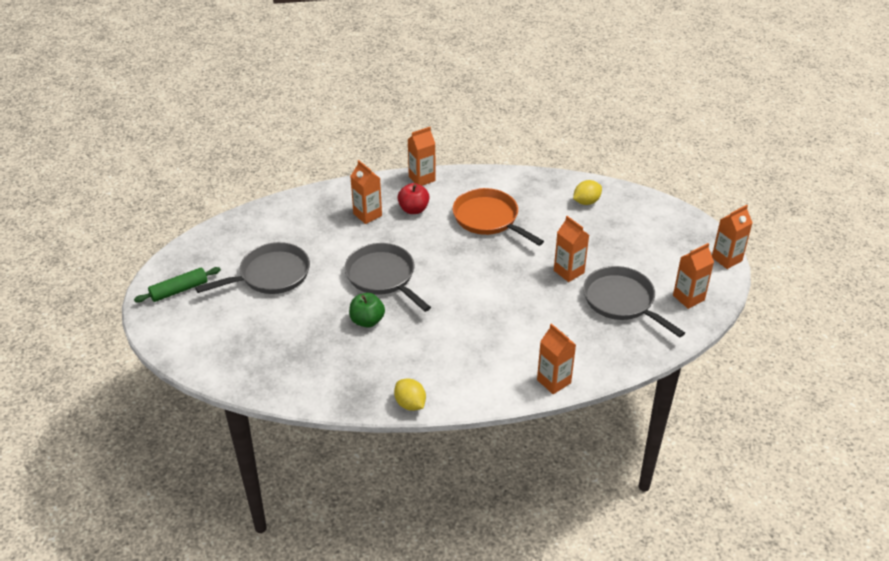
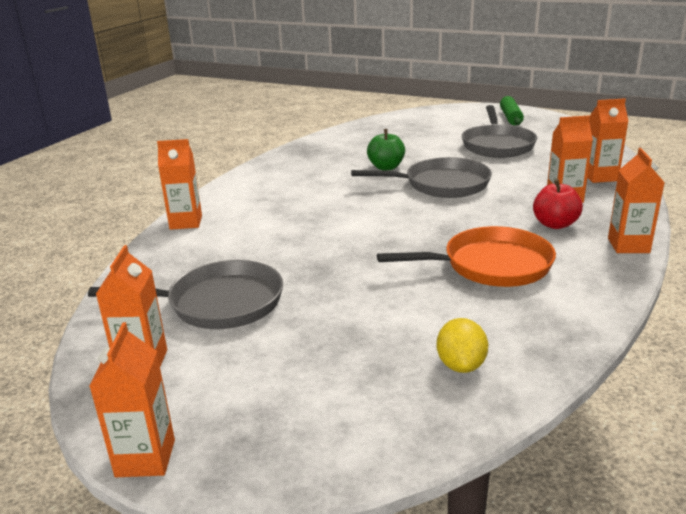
camera: 125 degrees right, 15 degrees down
yellow lemon [394,378,426,411] -> none
orange carton [554,216,589,282] -> orange carton moved to [587,98,629,183]

